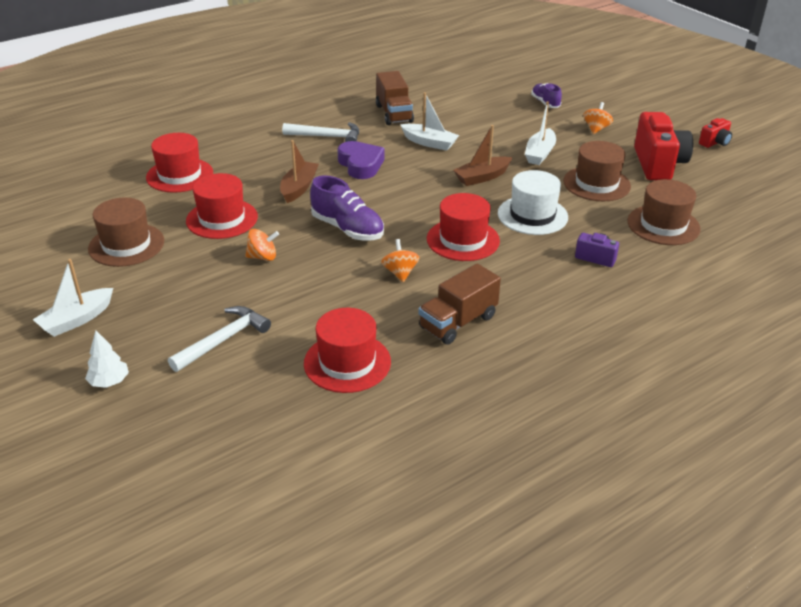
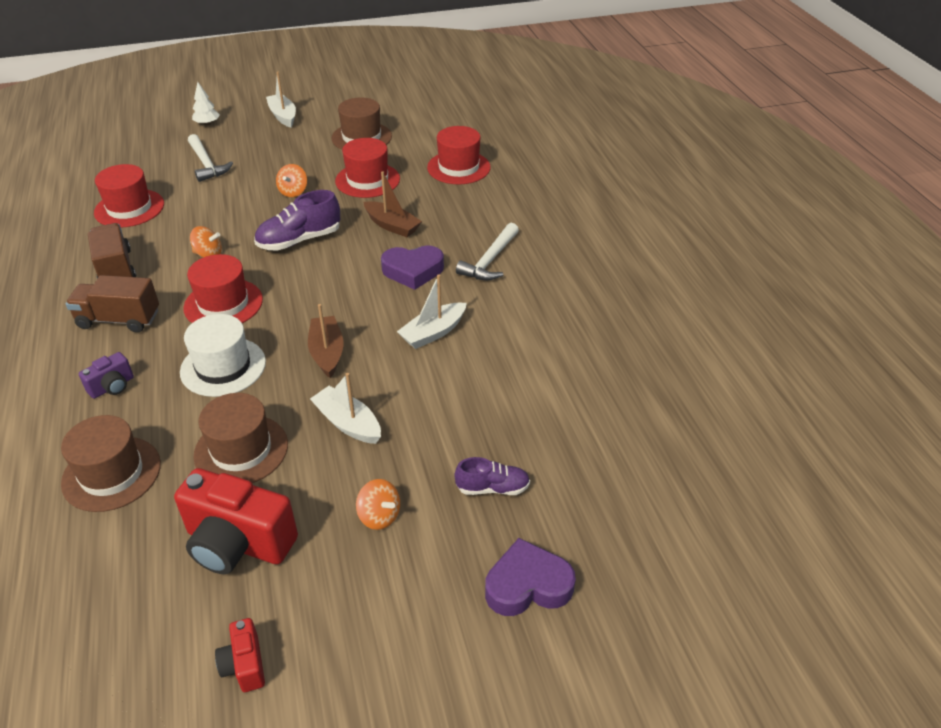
camera: 110 degrees right, 5 degrees up
brown truck [376,71,414,125] -> brown truck moved to [66,275,159,333]
none -> purple heart [485,538,576,616]

